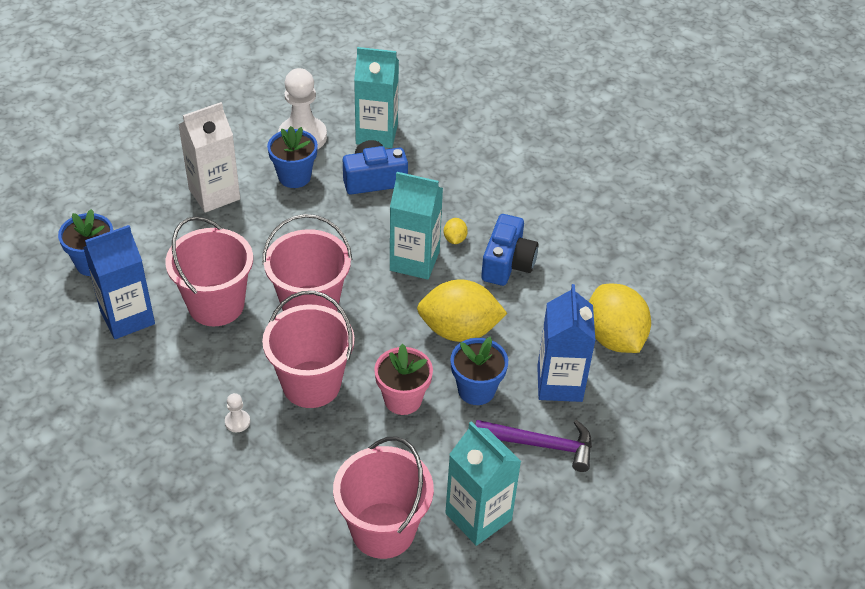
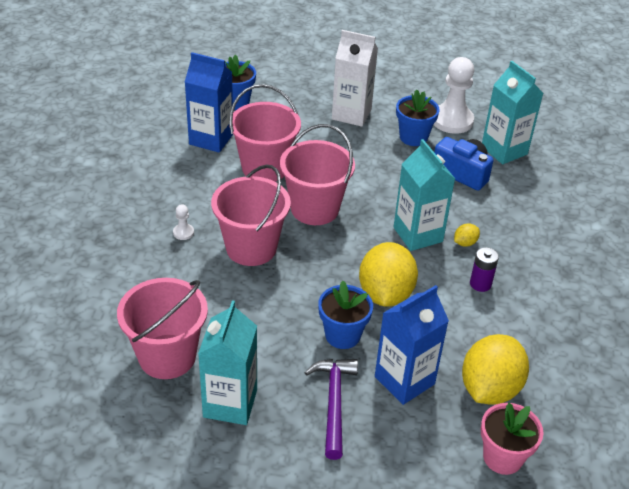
camera: 50 degrees right, 5 degrees down
pink flower pot [374,344,433,415] -> pink flower pot moved to [481,403,544,475]
yellow lemon [417,279,507,342] -> yellow lemon turned 45 degrees clockwise [359,242,418,307]
purple hammer [475,420,592,472] -> purple hammer turned 150 degrees counterclockwise [304,359,358,460]
blue camera [481,214,538,286] -> purple battery [470,247,499,292]

